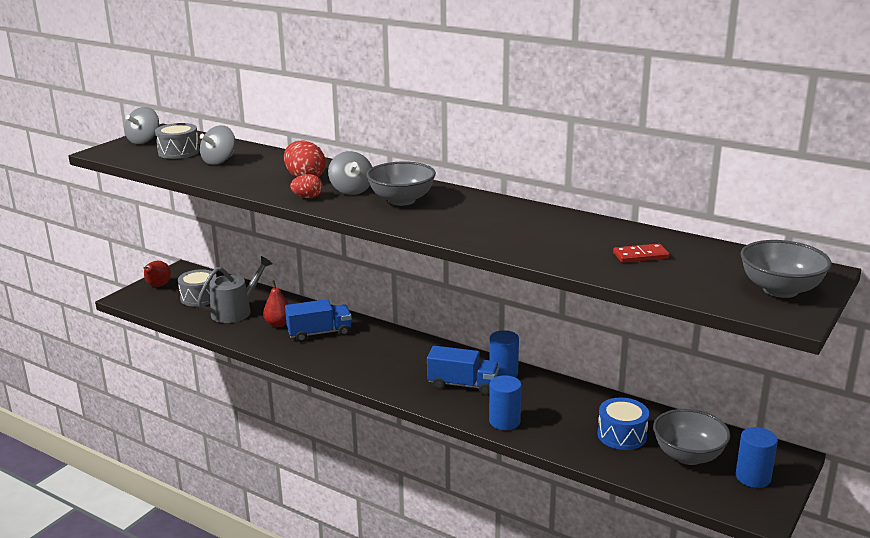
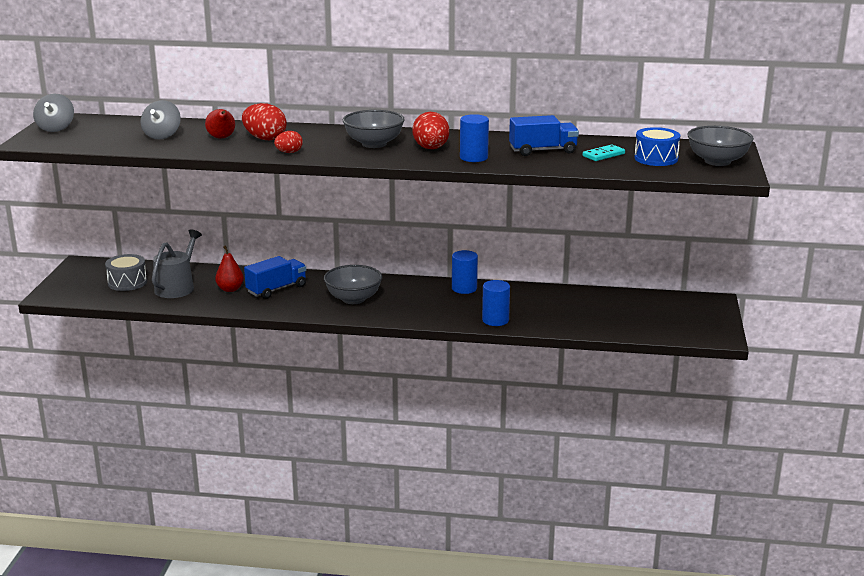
camera: 25 degrees left, 0 degrees up
red pear [144,261,171,287] -> red pear moved to [205,109,235,139]
grey drum [155,123,200,159] -> none
grey spinning top [328,151,372,195] -> none
blue truck [427,346,500,396] -> blue truck moved to [509,115,579,156]
blue drum [598,398,649,450] -> blue drum moved to [634,127,680,166]
red domino [613,244,669,263] -> turquoise domino [583,144,625,161]
grey bowl [653,409,731,465] -> grey bowl moved to [324,265,382,304]
blue cylinder [736,427,778,488] -> blue cylinder moved to [460,114,489,162]
none -> red egg [412,112,449,149]

